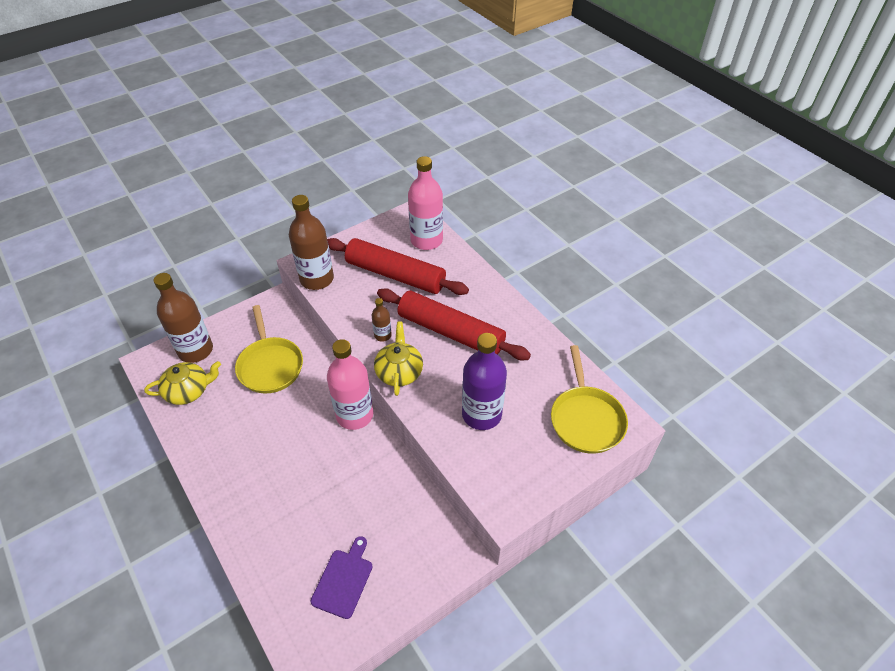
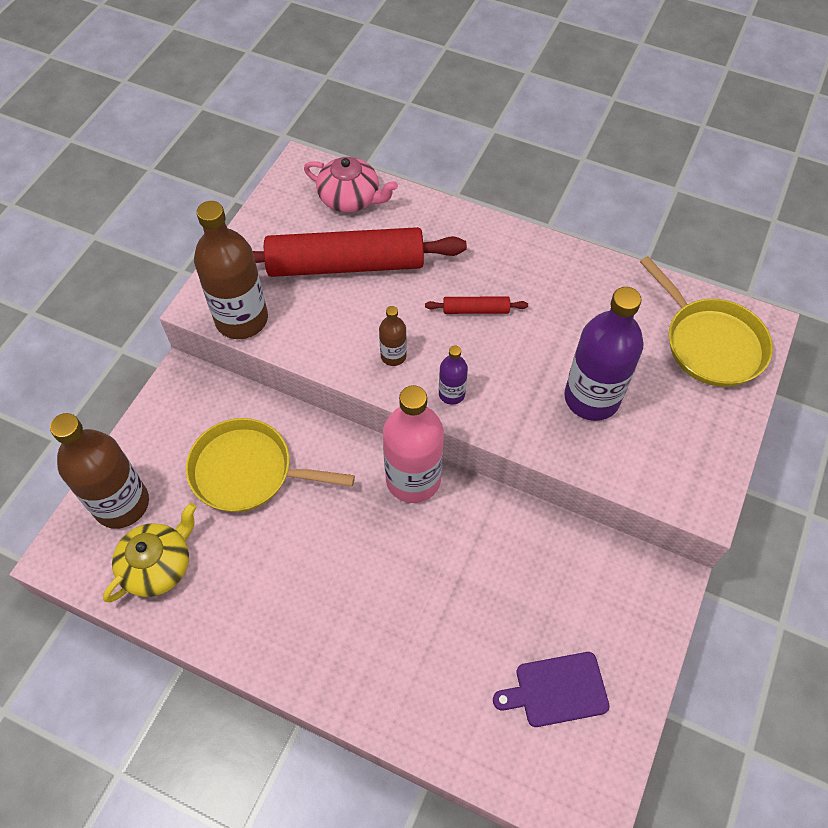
camera: 30 degrees left, 10 degrees up
yellow pan [235,305,303,393] -> yellow pan turned 150 degrees clockwise [186,418,355,512]
purple cutting board [311,536,372,619] -> purple cutting board turned 90 degrees counterclockwise [493,652,610,727]
yellow teapot [374,321,423,396] -> purple bottle [439,345,468,405]
red rolling pin [377,288,531,360] -> red rolling pin [425,297,528,314], size x0.41
pink bottle [408,156,443,250] -> pink teapot [304,157,398,212]

